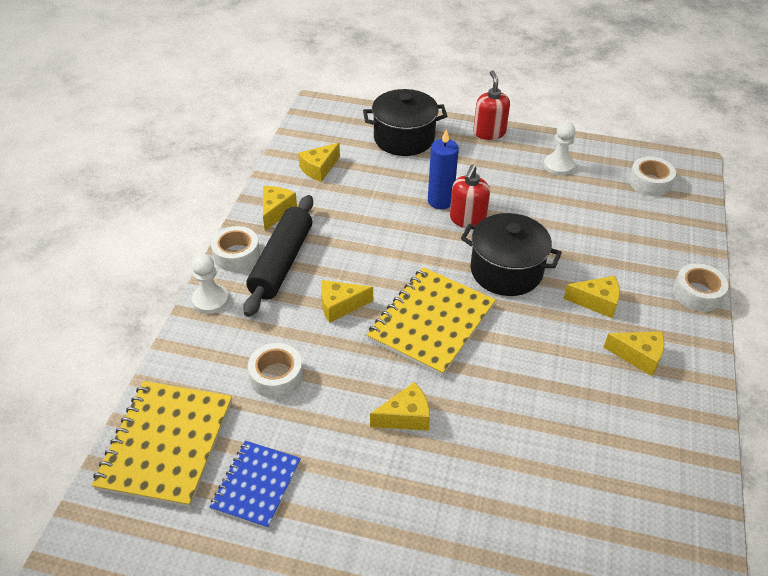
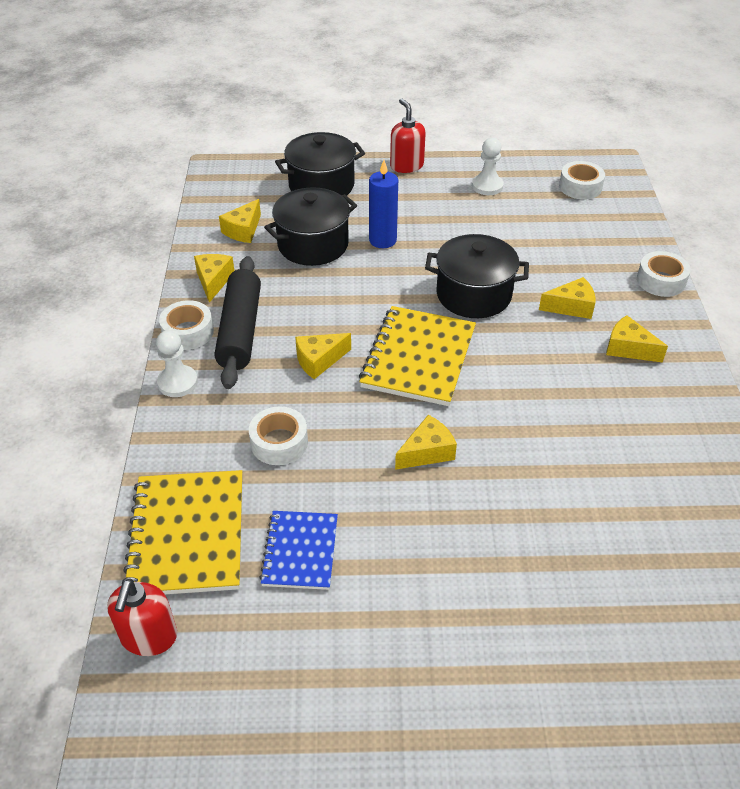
camera: 15 degrees left, 0 degrees up
red soap dispenser [450,164,490,228] -> red soap dispenser moved to [107,579,177,656]
yellow cheese [603,331,665,376] -> yellow cheese turned 150 degrees counterclockwise [606,315,668,363]
none -> black pot [264,187,357,266]

